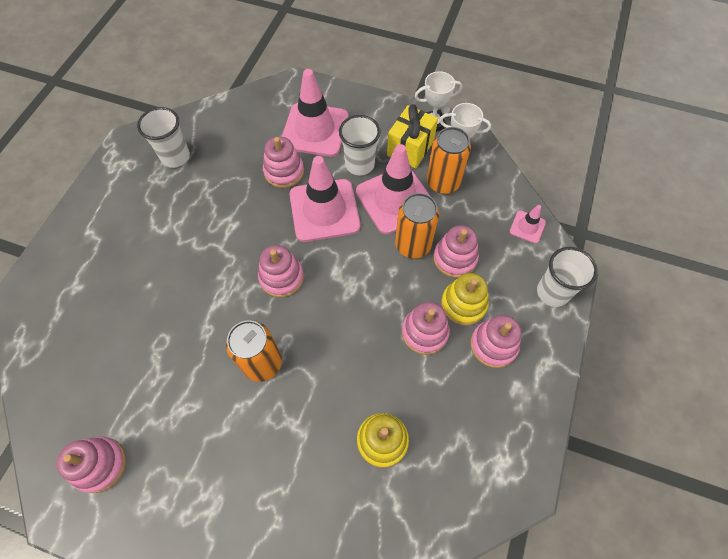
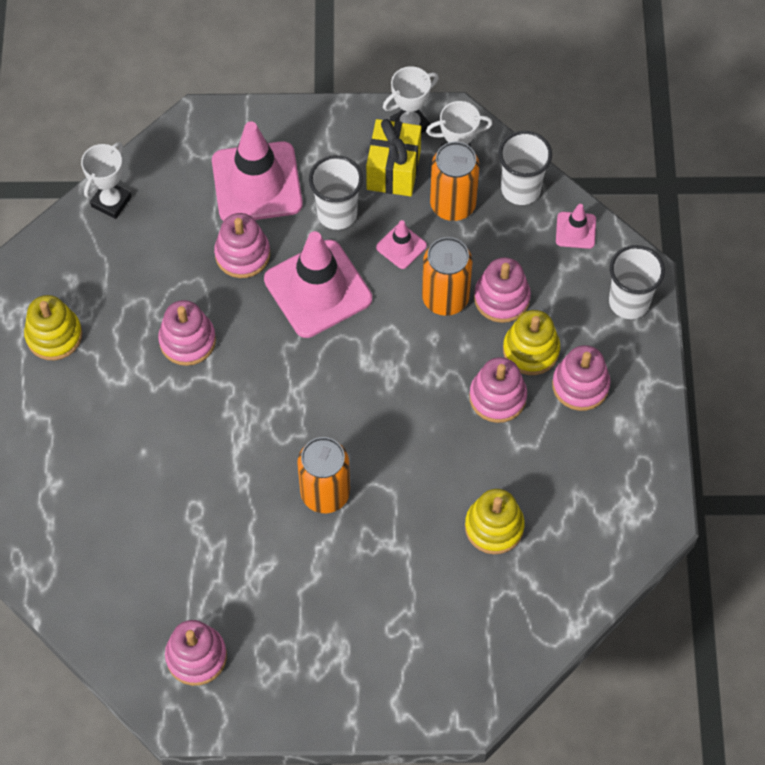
camera: 20 degrees left, 0 degrees up
white cup [137,107,190,168] -> white cup moved to [499,131,552,205]
pink stacking toy [258,245,304,297] -> pink stacking toy moved to [158,300,216,366]
pink traffic cone [356,144,431,234] -> pink traffic cone [376,220,427,269], size x0.46
none -> yellow stacking toy [24,295,82,360]
none -> white trophy [81,142,132,219]

